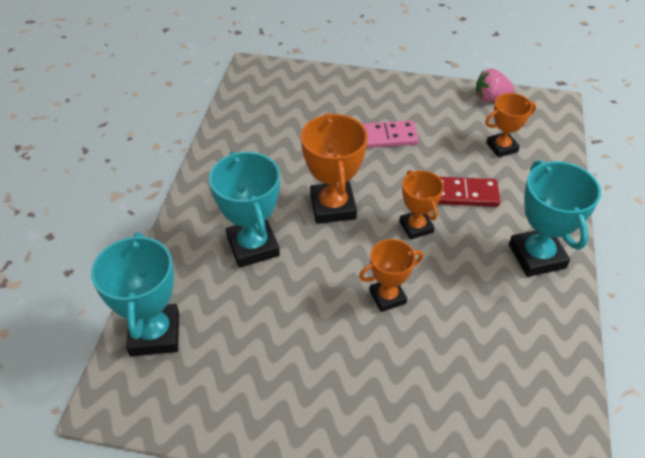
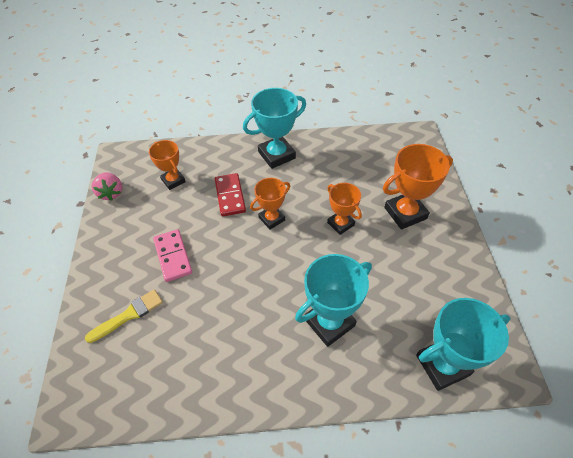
camera: 105 degrees left, 5 degrees up
orange trophy [301,113,368,224] -> orange trophy moved to [383,144,453,230]
none -> yellow brush [85,289,163,343]

